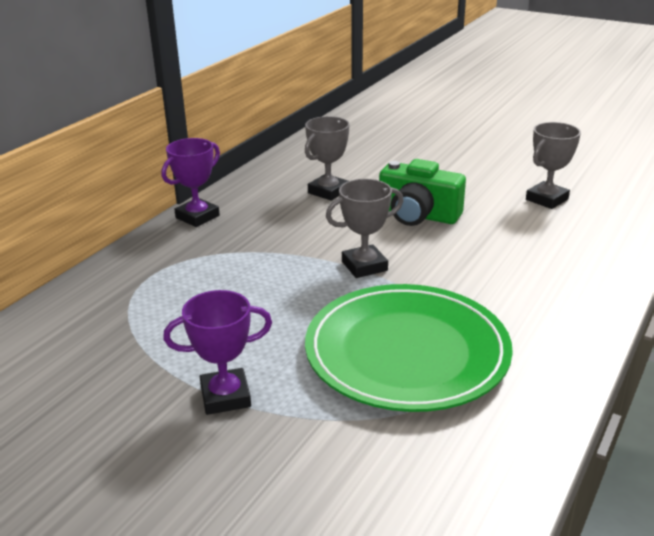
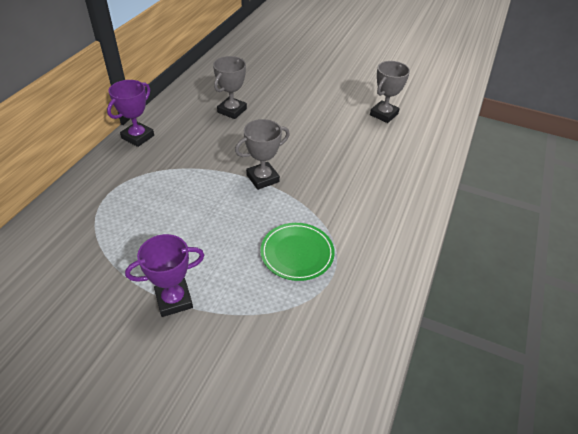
camera: 10 degrees left, 15 degrees up
green plate [305,284,513,412] -> green plate [260,223,335,281], size x0.53
green camera [379,159,466,226] -> none

